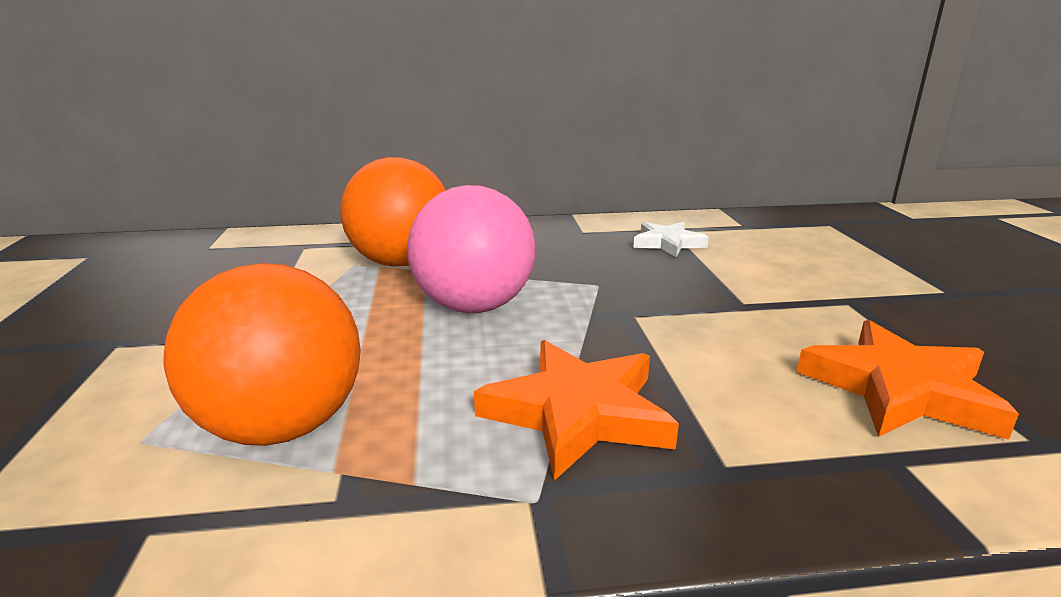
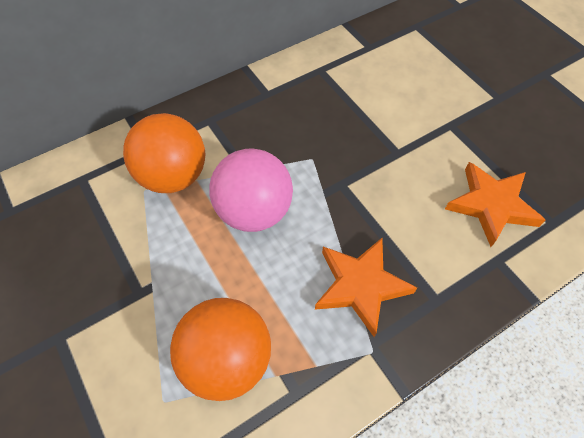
camera: 25 degrees left, 35 degrees up
white star [633,222,709,257] -> none

